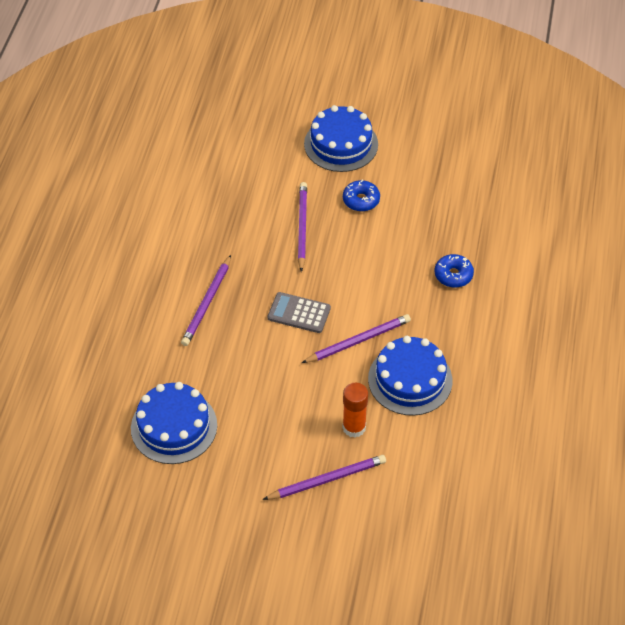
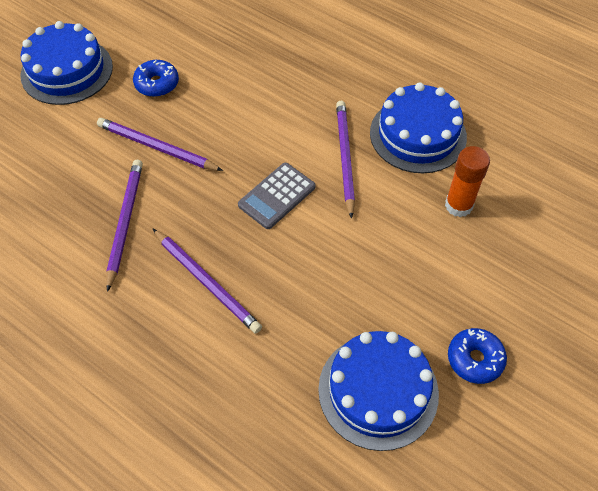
camera: 65 degrees left, 5 degrees up
purple pencil [263,455,386,500] -> purple pencil moved to [106,160,143,292]
blue donut [435,254,474,288] -> blue donut moved to [448,328,507,384]

